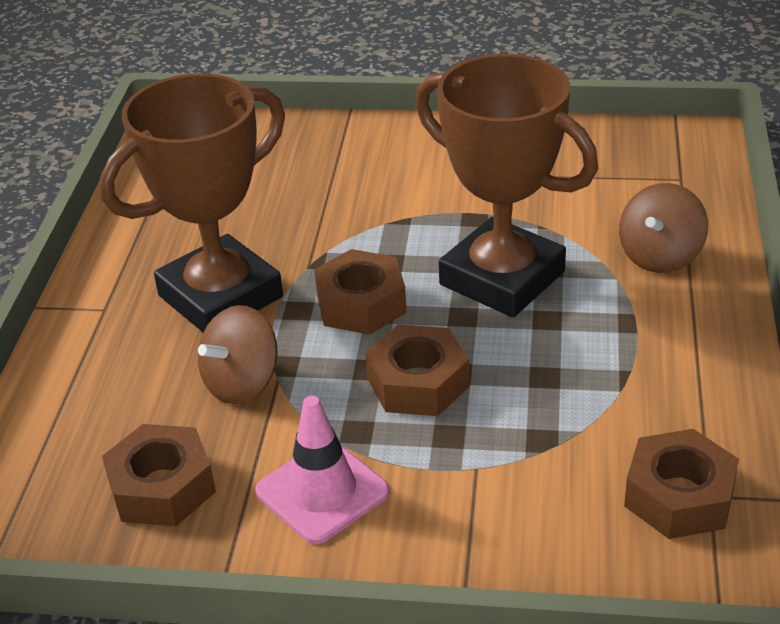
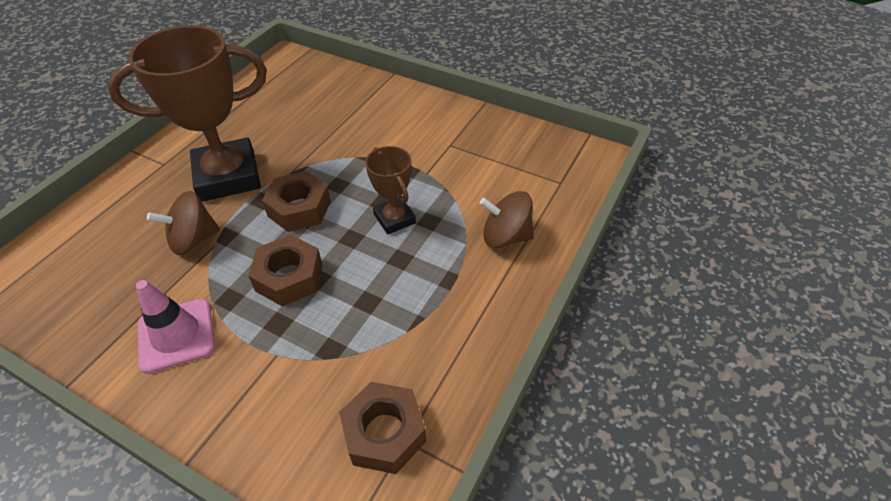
camera: 20 degrees right, 10 degrees up
brown nut [102,424,216,526] -> none
brown trophy [415,54,598,317] -> brown trophy [365,146,416,235], size x0.51
brown spinning top [619,183,708,273] -> brown spinning top turned 45 degrees clockwise [480,191,534,248]

